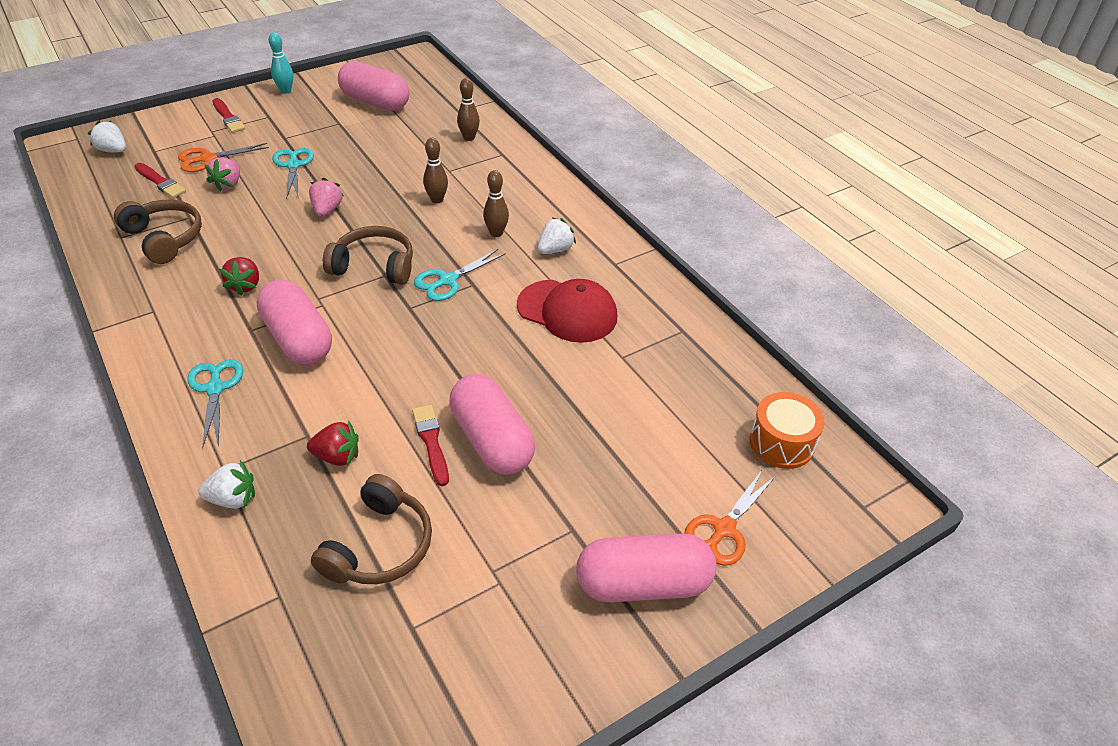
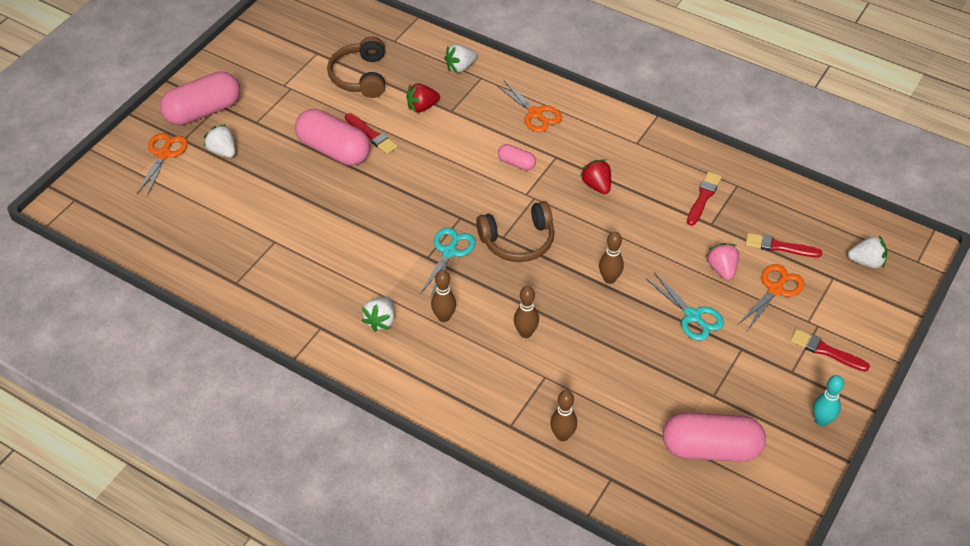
camera: 155 degrees right, 5 degrees up
brown headphones [114,200,202,264] -> red brush [687,172,722,226]
turquoise scissors [187,359,243,448] -> orange scissors [496,80,562,132]
pink capsule [257,280,332,365] -> pink capsule [498,144,536,170], size x0.48
pink strawberry [309,178,344,217] -> brown bowling pin [599,232,624,284]
red cap [517,279,617,343] -> none
orange drum [750,392,825,469] -> none
none -> white strawberry [204,124,235,158]

